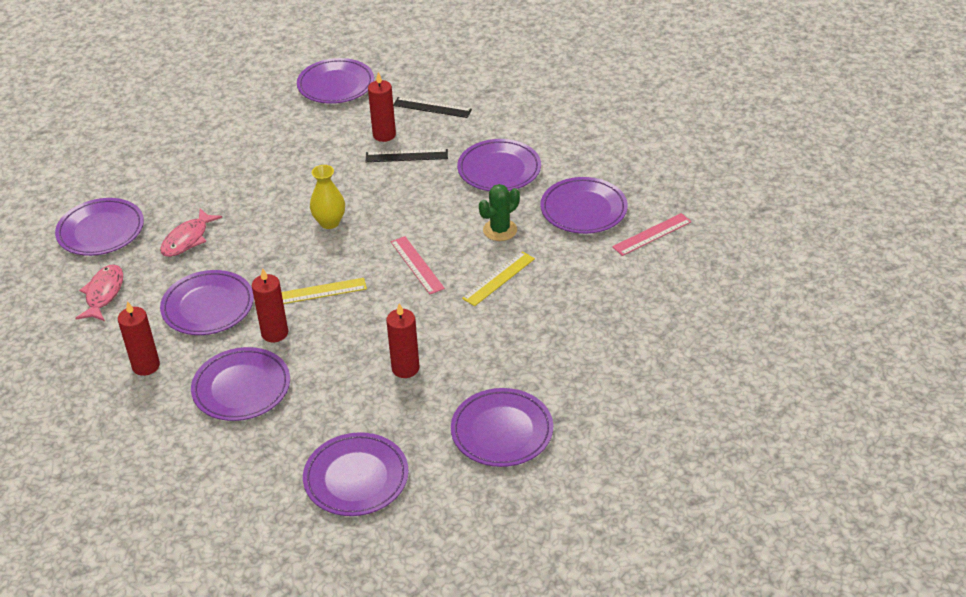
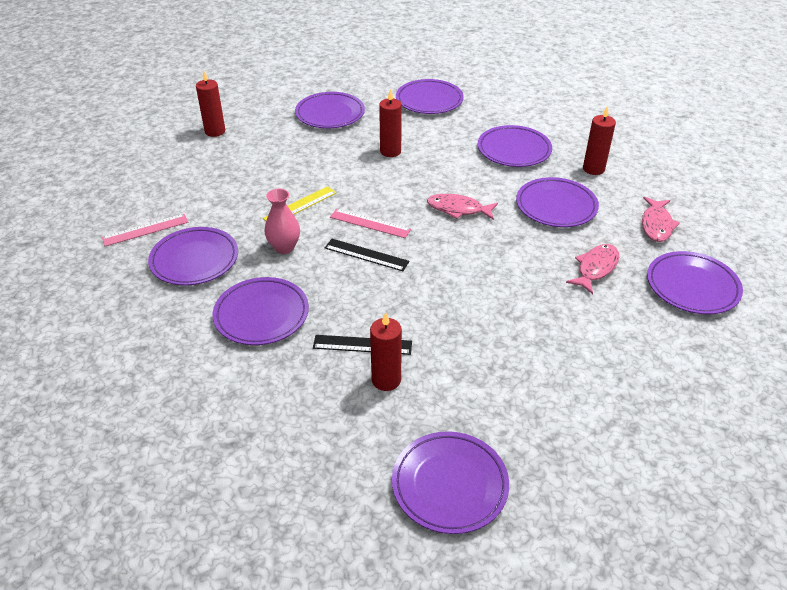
camera: 175 degrees left, 0 degrees up
red candle [252,268,288,342] -> red candle moved to [196,71,225,137]
yellow ruler [281,278,367,304] -> pink fish [427,194,498,220]
yellow vase [310,165,345,229] -> none
pink ruler [391,236,445,294] -> pink ruler turned 45 degrees counterclockwise [330,209,411,238]
black ruler [393,97,472,118] -> black ruler moved to [325,239,410,271]
green cactus [479,184,520,241] -> pink vase [264,189,300,254]

